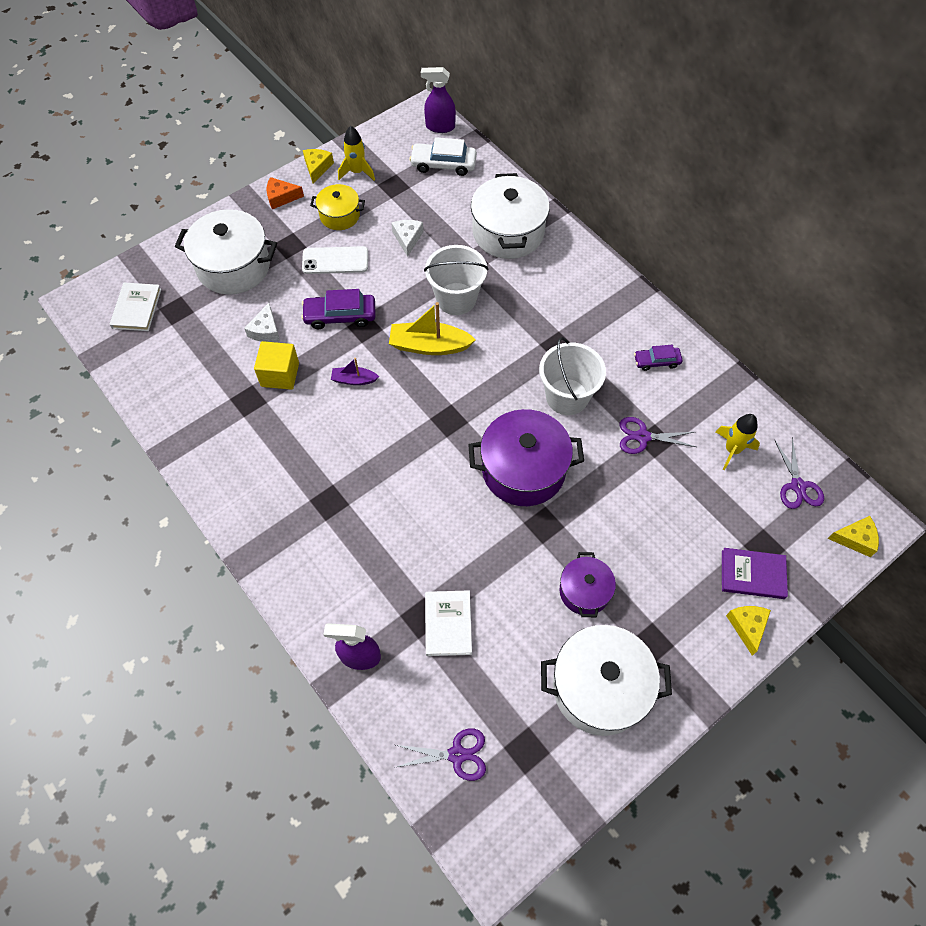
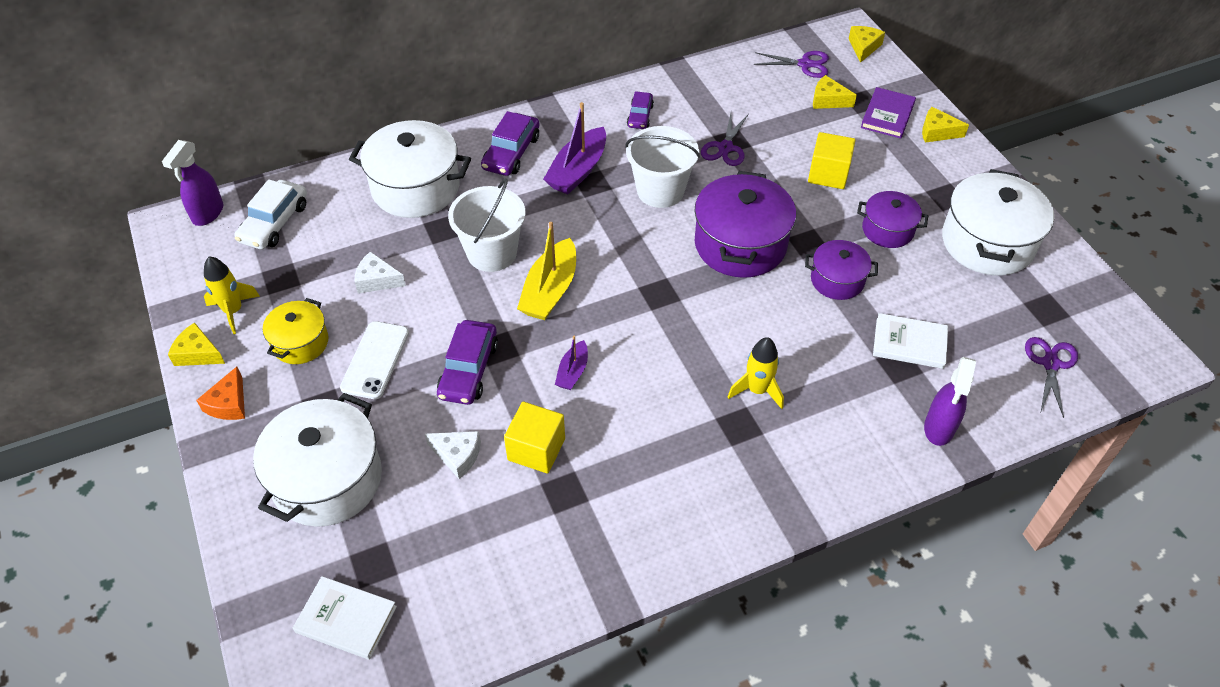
camera: 75 degrees left, 10 degrees down
yellow rocket [716,414,760,471] -> yellow rocket moved to [728,337,784,409]
none -> purple car [481,111,540,176]
none -> purple boat [543,102,606,195]
none -> purple pot [805,240,878,300]
none -> yellow cube [808,132,856,189]
none -> yellow cheese [813,75,857,109]

